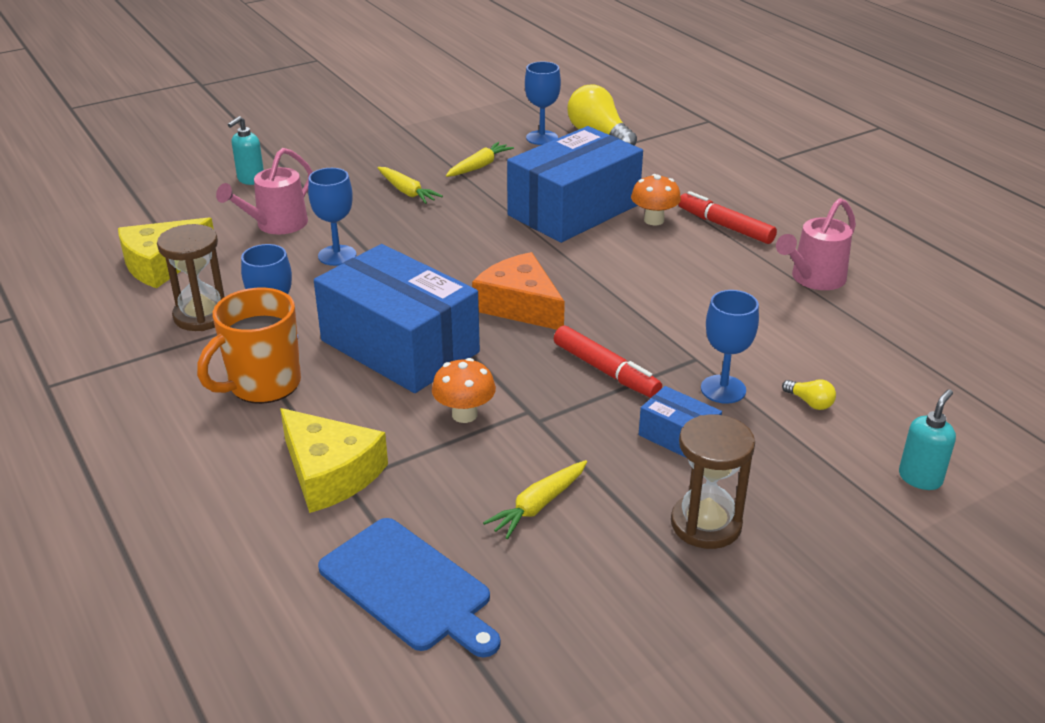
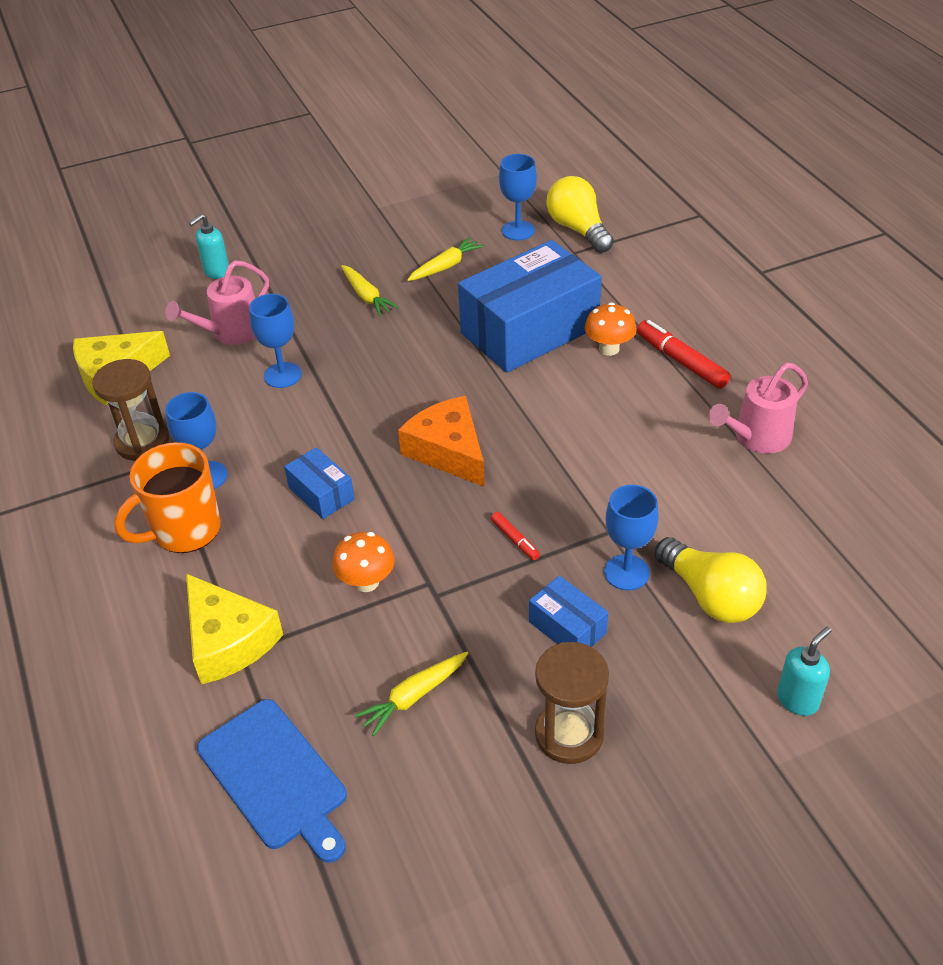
camera: 10 degrees right, 10 degrees up
blue box [314,244,480,393] -> blue box [284,447,355,519], size x0.44
red marker [554,326,662,398] -> red marker [491,512,540,560], size x0.53
yellow light bulb [782,379,836,410] -> yellow light bulb [655,537,767,623], size x2.25

